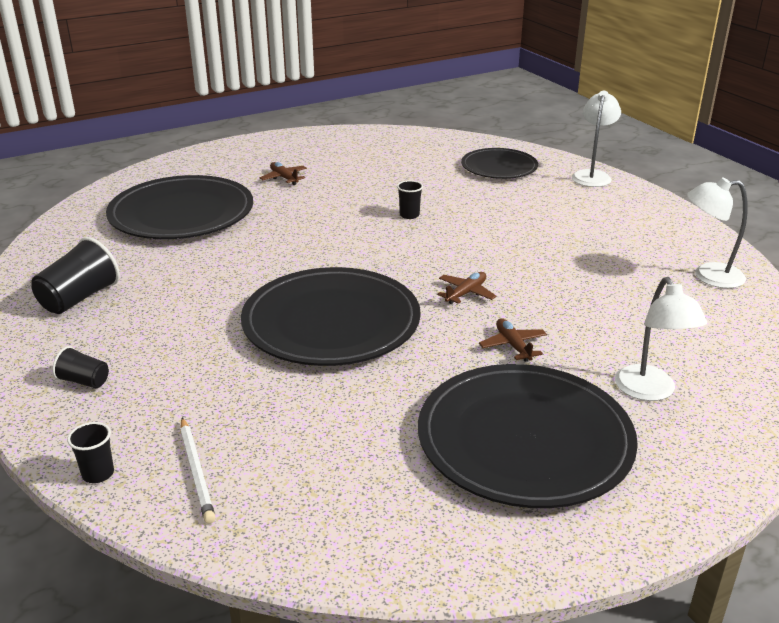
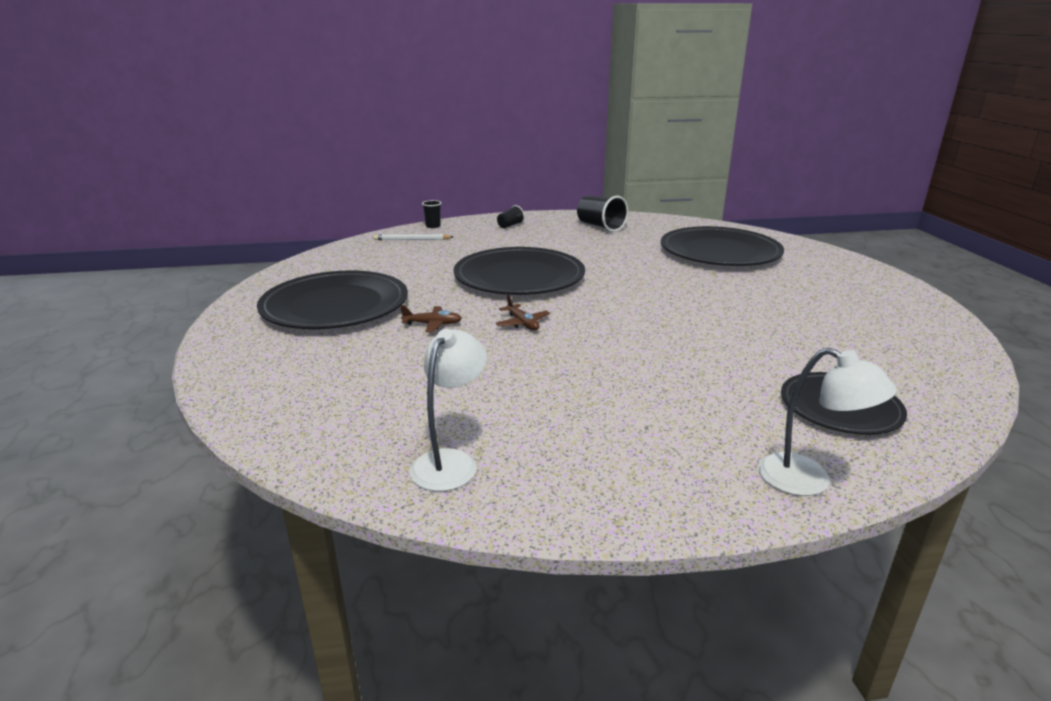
camera: 110 degrees right, 5 degrees down
brown plane [260,162,307,185] -> none
black cup [397,180,423,219] -> none
white lamp [615,277,707,401] -> none

